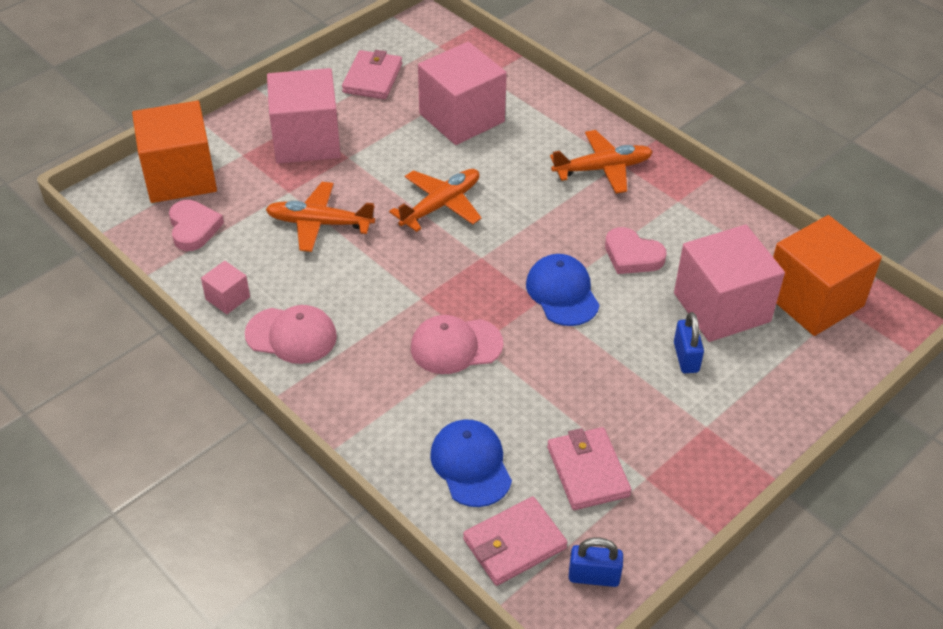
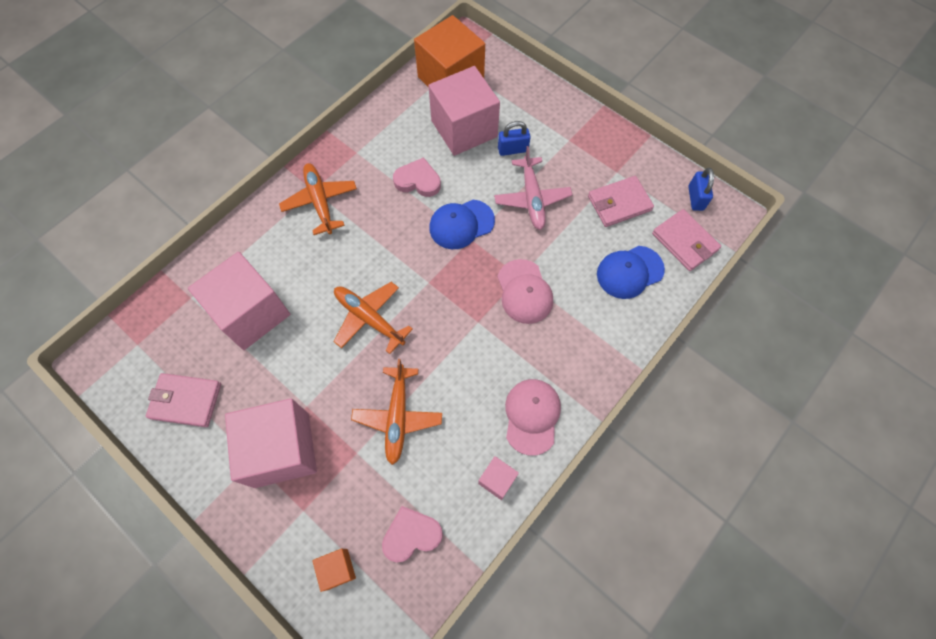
camera: 95 degrees left, 20 degrees up
orange cube [132,101,217,203] -> orange cube [312,549,356,592], size x0.44
pink heart [605,227,667,274] -> pink heart turned 105 degrees counterclockwise [393,157,441,197]
none -> pink plane [494,146,572,230]

